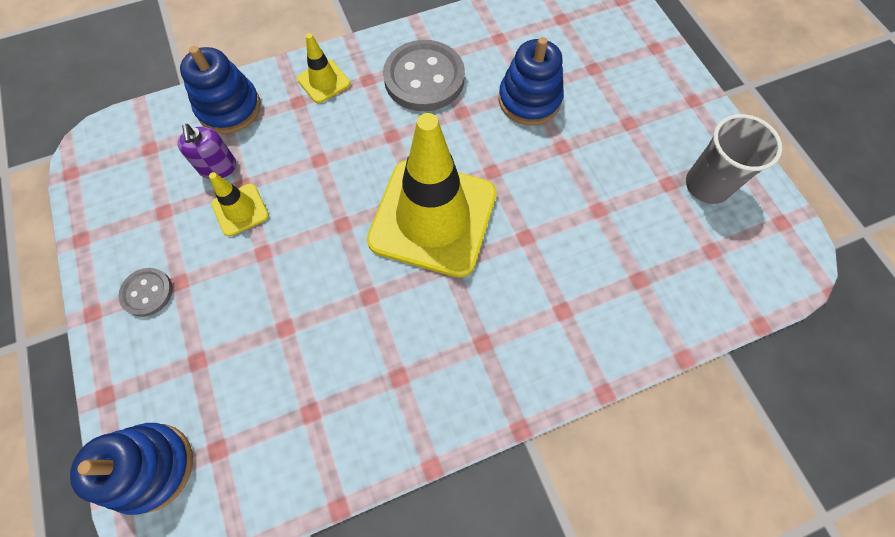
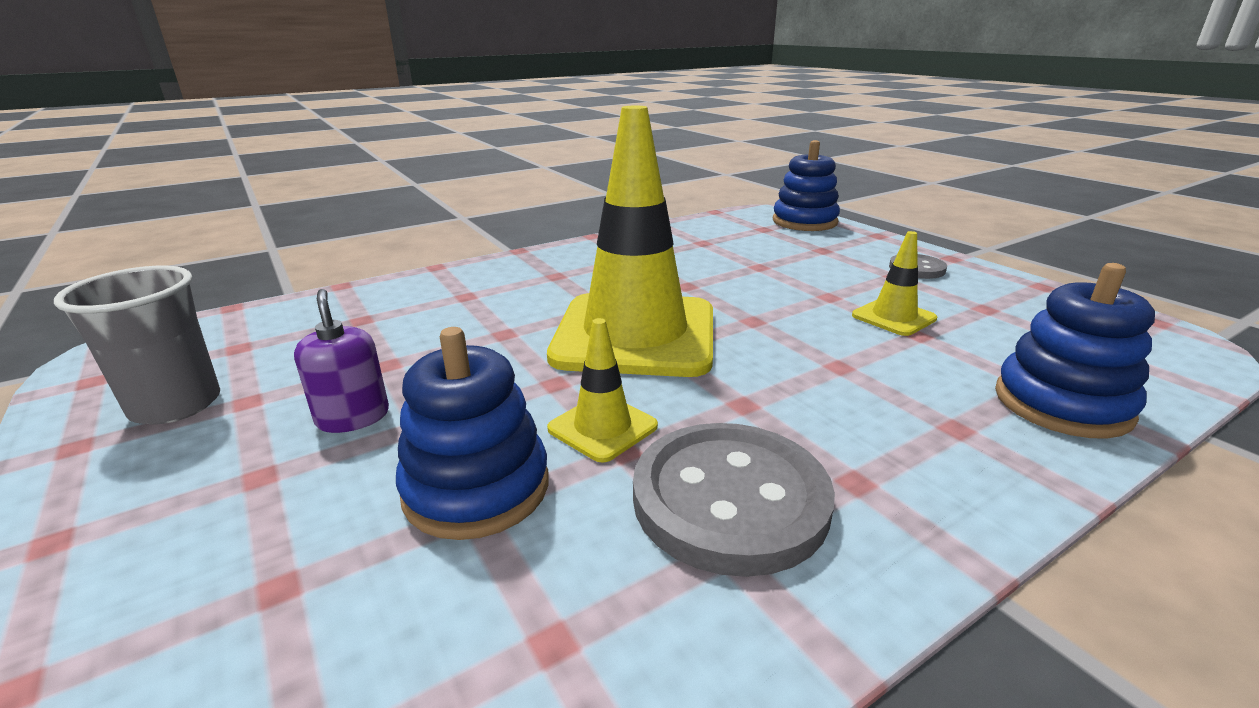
camera: 170 degrees right, 40 degrees down
purple soap dispenser [178,124,236,179] -> purple soap dispenser moved to [294,289,389,433]
yellow traffic cone [297,33,350,103] -> yellow traffic cone moved to [547,318,658,462]

